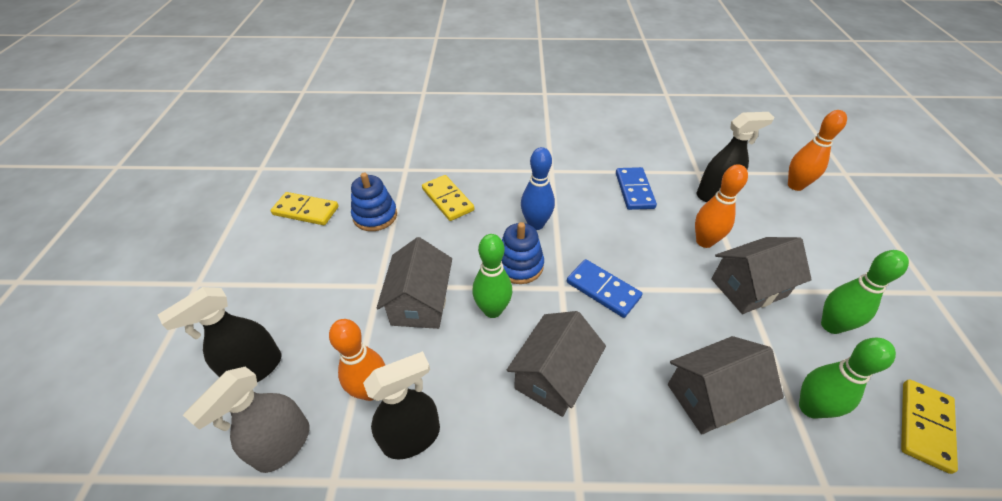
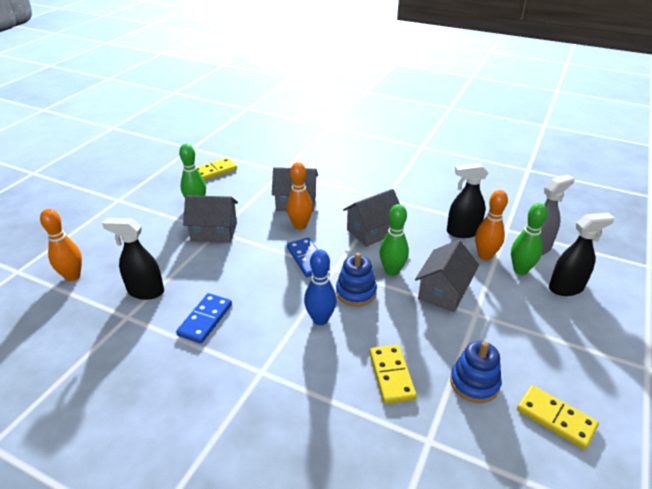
camera: 155 degrees left, 10 degrees down
orange bowling pin [695,164,748,248] -> orange bowling pin moved to [287,162,313,230]
green bowling pin [799,338,896,419] -> green bowling pin moved to [511,203,547,275]

